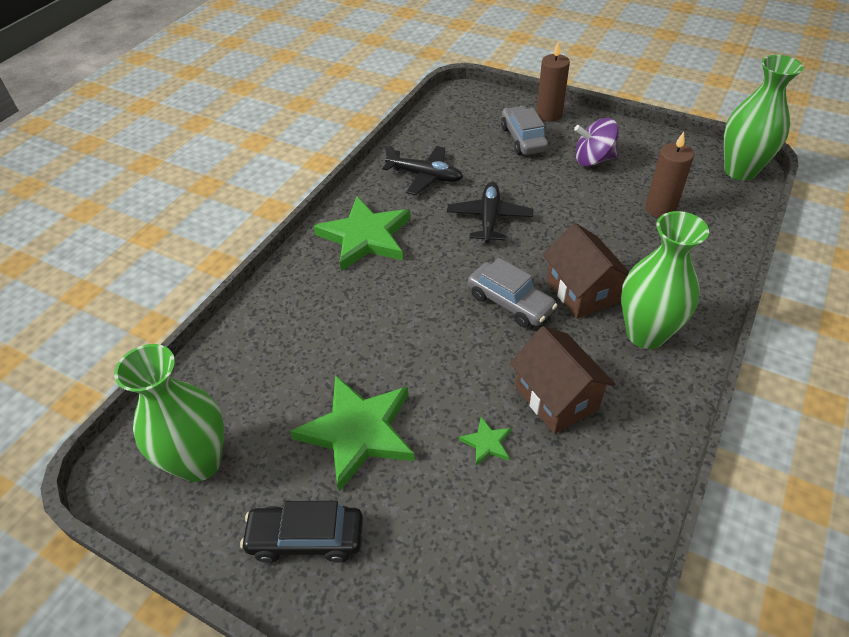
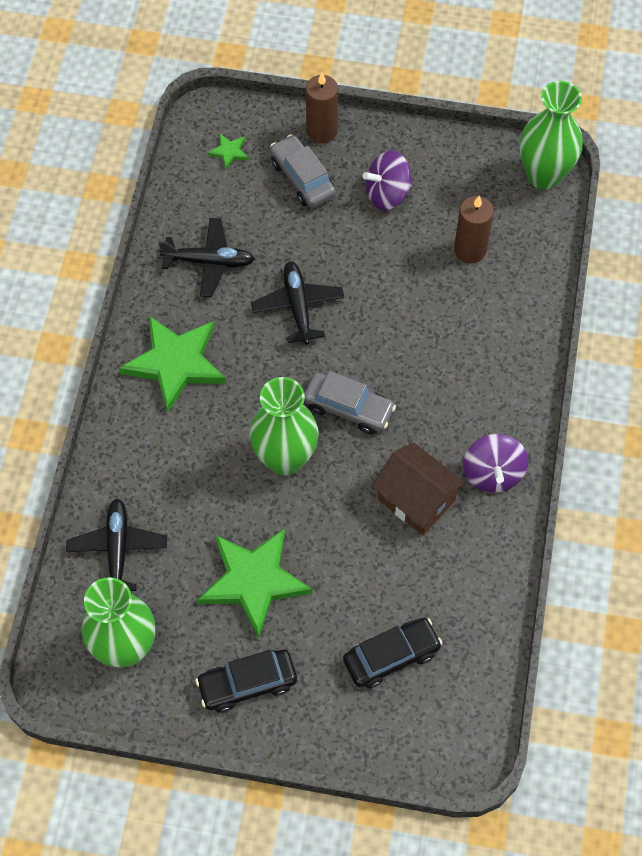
camera: 20 degrees left, 15 degrees up
green star [459,417,512,466] -> green star moved to [207,133,249,170]
brown house [543,223,629,319] -> none
green vase [621,211,709,349] -> green vase moved to [249,377,319,476]
none -> black plane [66,499,167,591]
none -> black car [343,618,443,688]
none -> purple spinning top [463,434,528,493]

